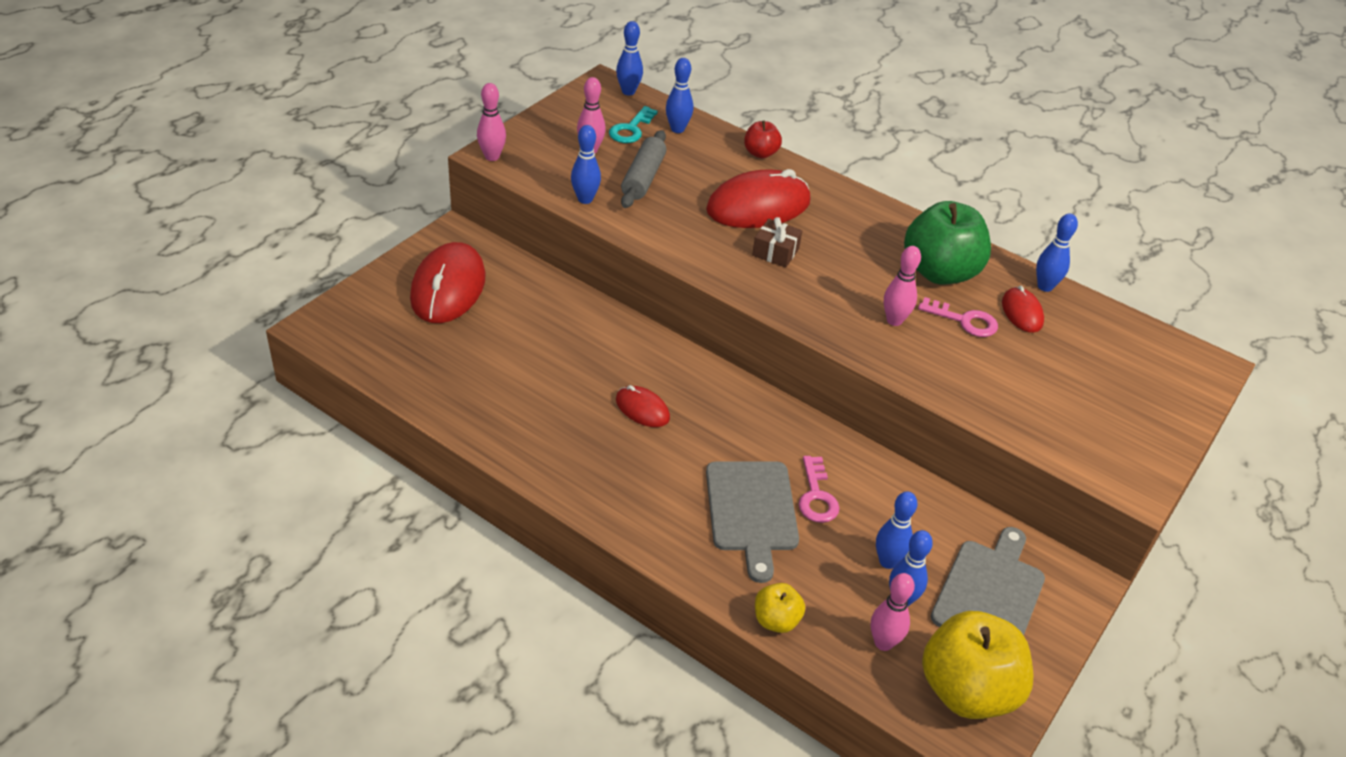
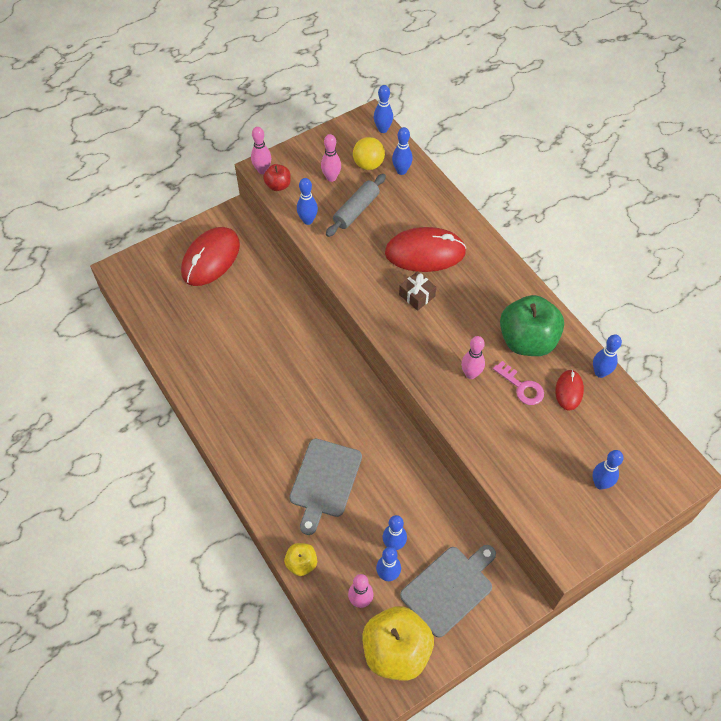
camera: 25 degrees right, 15 degrees up
turquoise key [609,106,658,143] -> yellow ball [353,137,385,170]
red mouse [616,385,670,427] -> none
red apple [744,121,782,158] -> red apple moved to [263,164,291,191]
pink key [799,456,840,523] -> none
none -> blue bowling pin [592,450,624,490]

